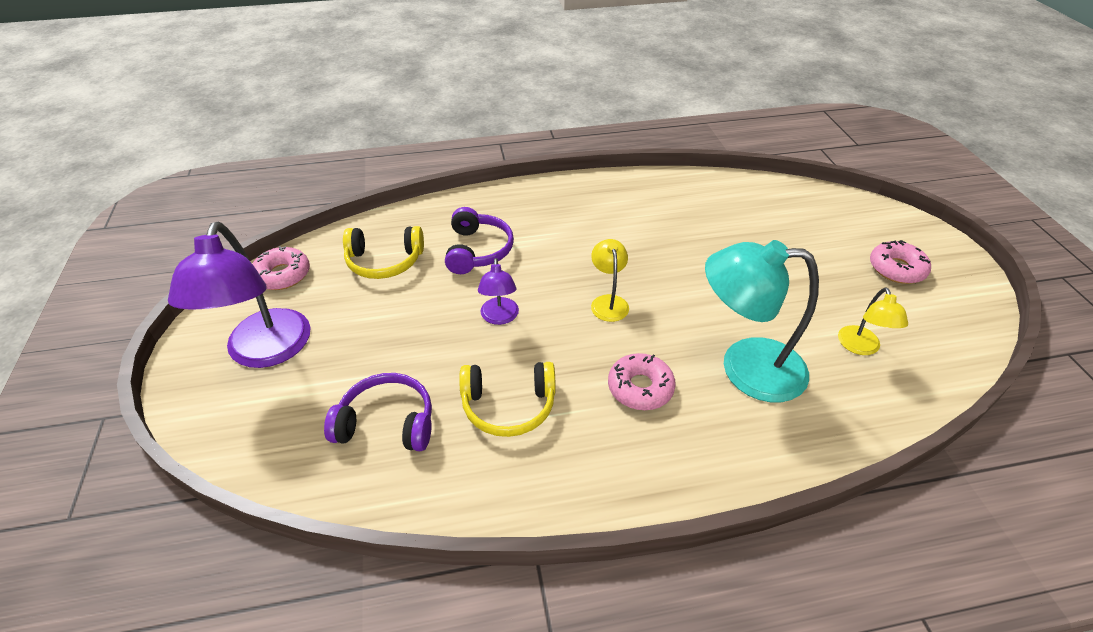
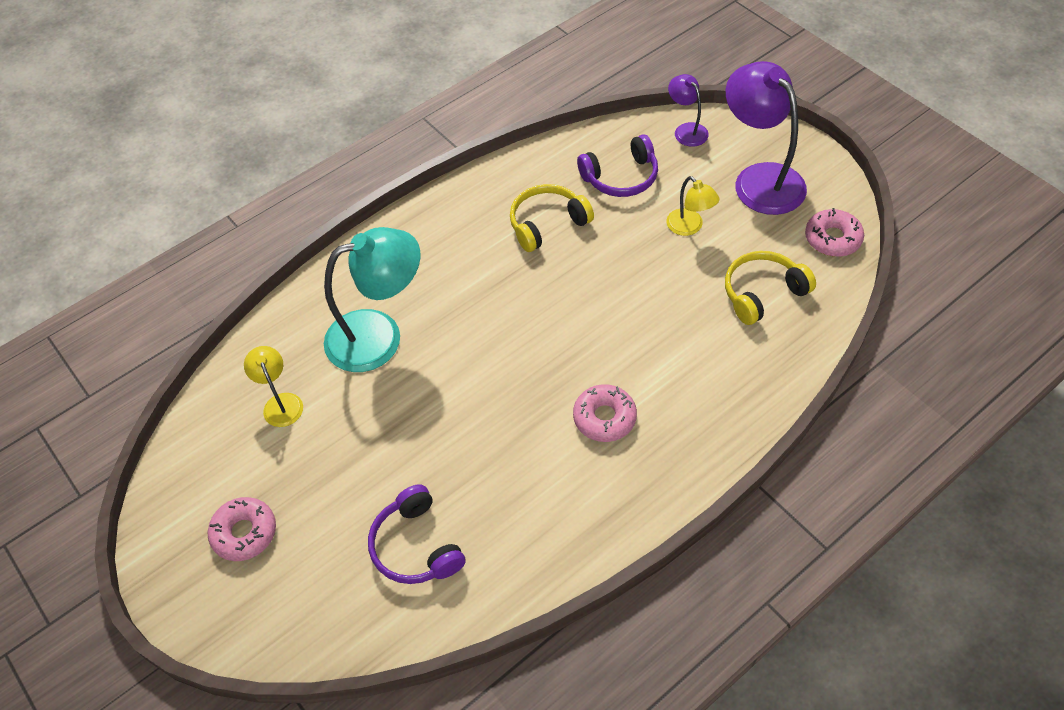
camera: 155 degrees right, 10 degrees up
purple headphones [445,207,514,274] -> purple headphones moved to [368,484,465,584]
purple lamp [478,258,519,325] -> purple lamp moved to [668,74,709,147]
yellow lamp [591,239,629,322] -> yellow lamp moved to [666,176,719,236]
pink donut [608,353,676,410] -> pink donut moved to [573,384,637,442]

